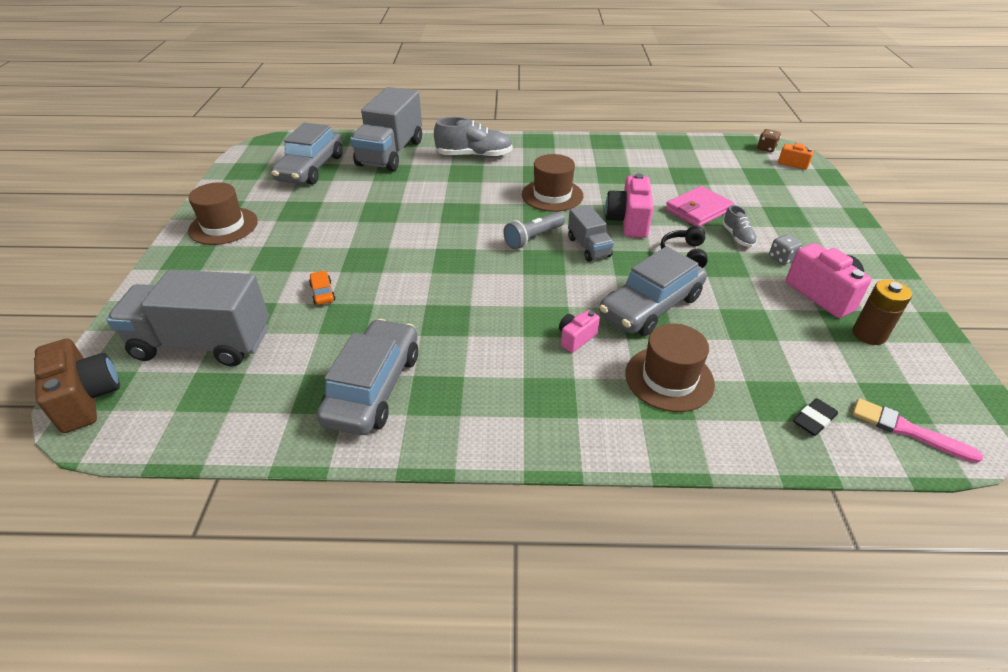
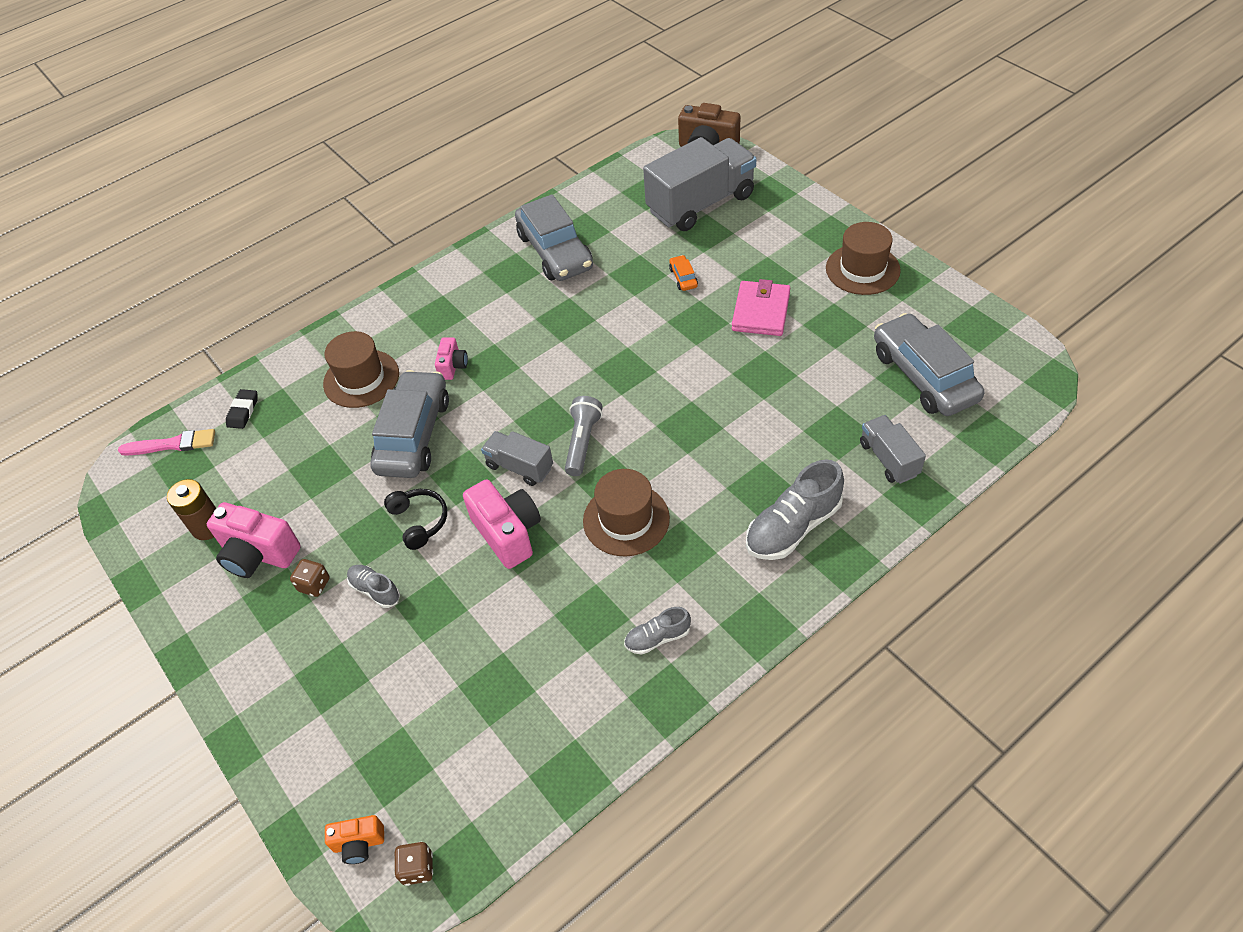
camera: 145 degrees right, 10 degrees up
orange car [309,271,335,305] -> orange car turned 135 degrees counterclockwise [669,255,698,291]
grey truck [350,87,422,171] -> grey truck [860,415,926,484], size x0.51
pink wallet [666,186,734,227] -> pink wallet moved to [732,279,790,336]
grey dice [769,234,803,265] -> brown dice [290,559,330,597]
none -> grey shoe [624,607,691,655]

